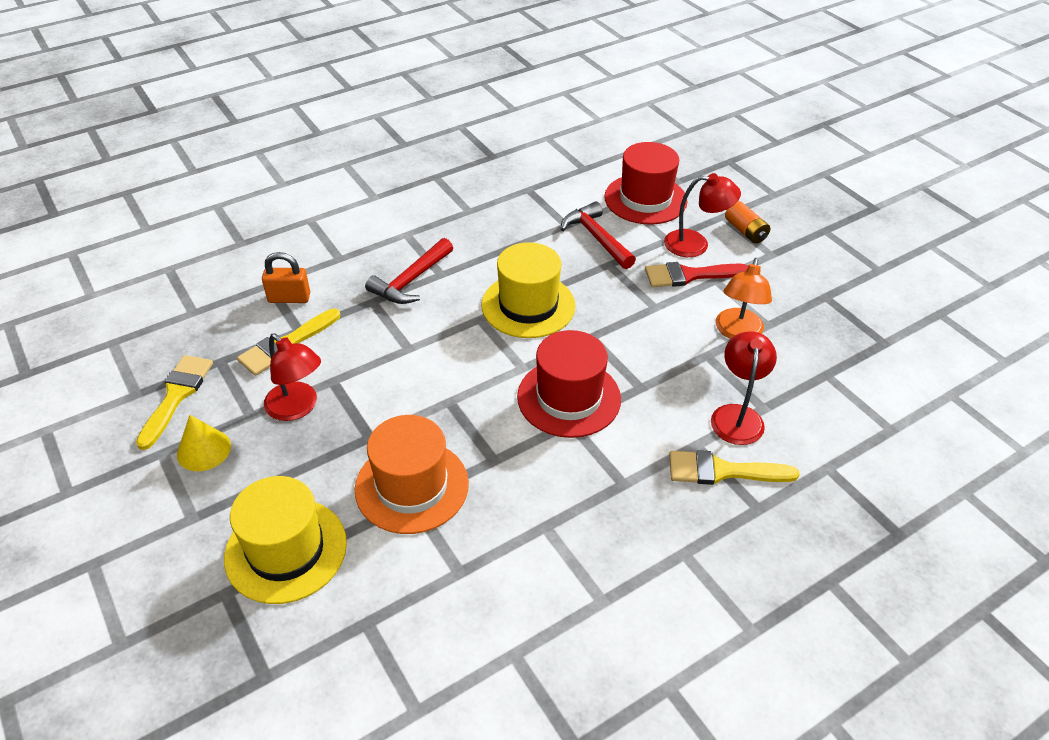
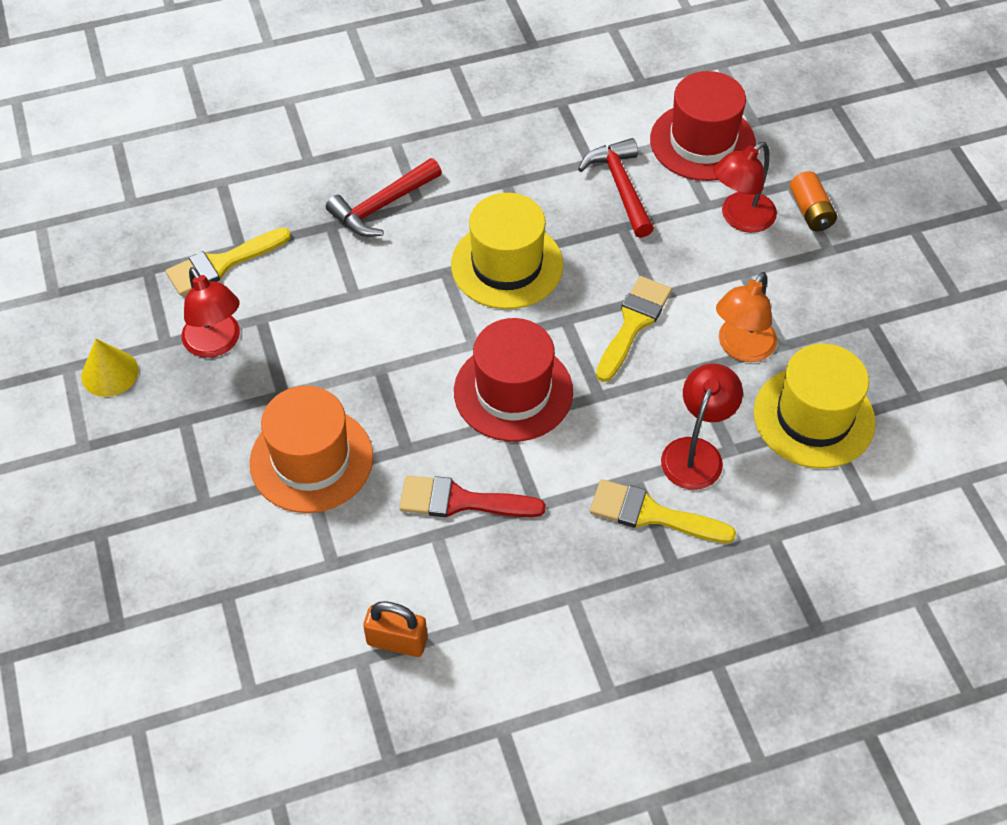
camera: 15 degrees right, 10 degrees up
yellow brush [136,355,213,450] -> yellow brush moved to [596,276,672,382]
yellow hat [224,476,347,604] -> yellow hat moved to [754,344,876,469]
orange padlock [262,252,310,303] -> orange padlock moved to [363,601,428,657]
red brush [645,262,748,287] -> red brush moved to [399,475,546,517]
red lamp [664,173,741,257] -> red lamp turned 120 degrees clockwise [713,142,777,233]

